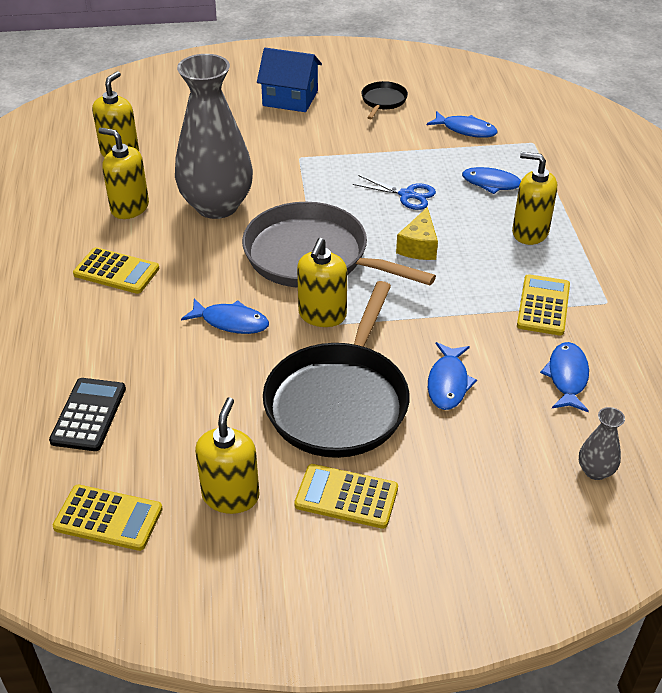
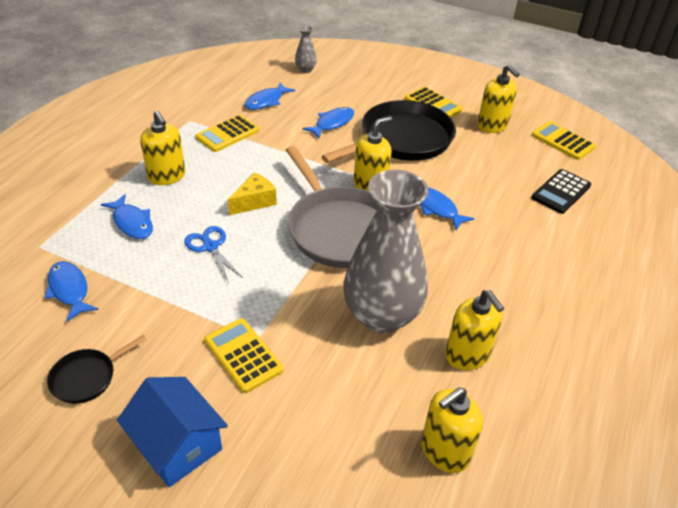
camera: 150 degrees left, 0 degrees up
yellow calculator [73,247,159,294] -> yellow calculator moved to [204,318,283,393]
yellow soap dispenser [195,397,259,514] -> yellow soap dispenser turned 75 degrees counterclockwise [477,65,520,133]

